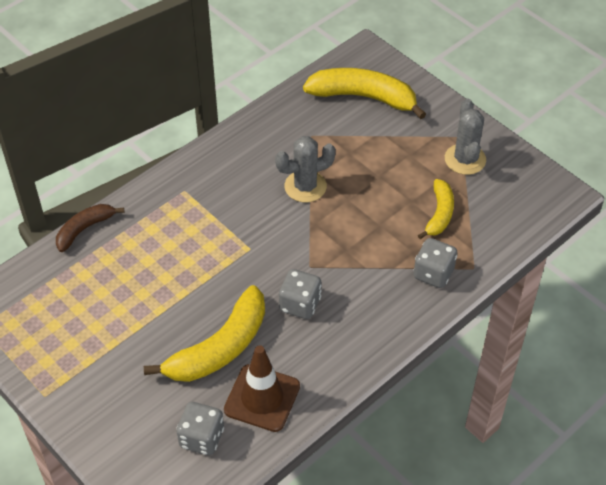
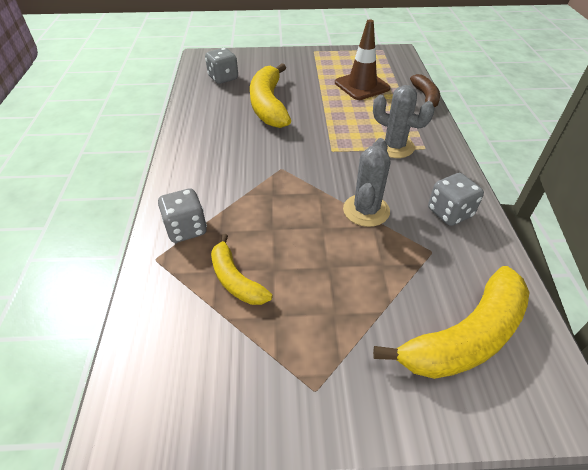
camera: 130 degrees right, 5 degrees down
brown traffic cone [224,345,300,432] -> brown traffic cone moved to [335,19,391,100]
grey dice [279,269,322,319] -> grey dice moved to [428,173,484,226]
grey cactus [445,98,486,175] -> grey cactus moved to [373,85,435,158]

